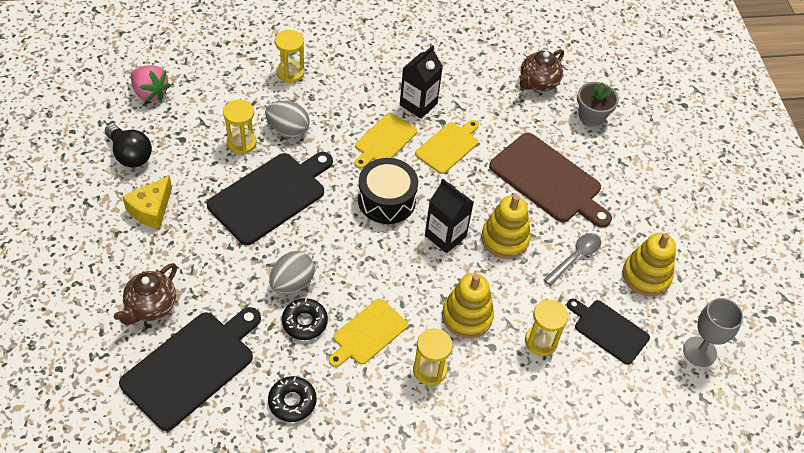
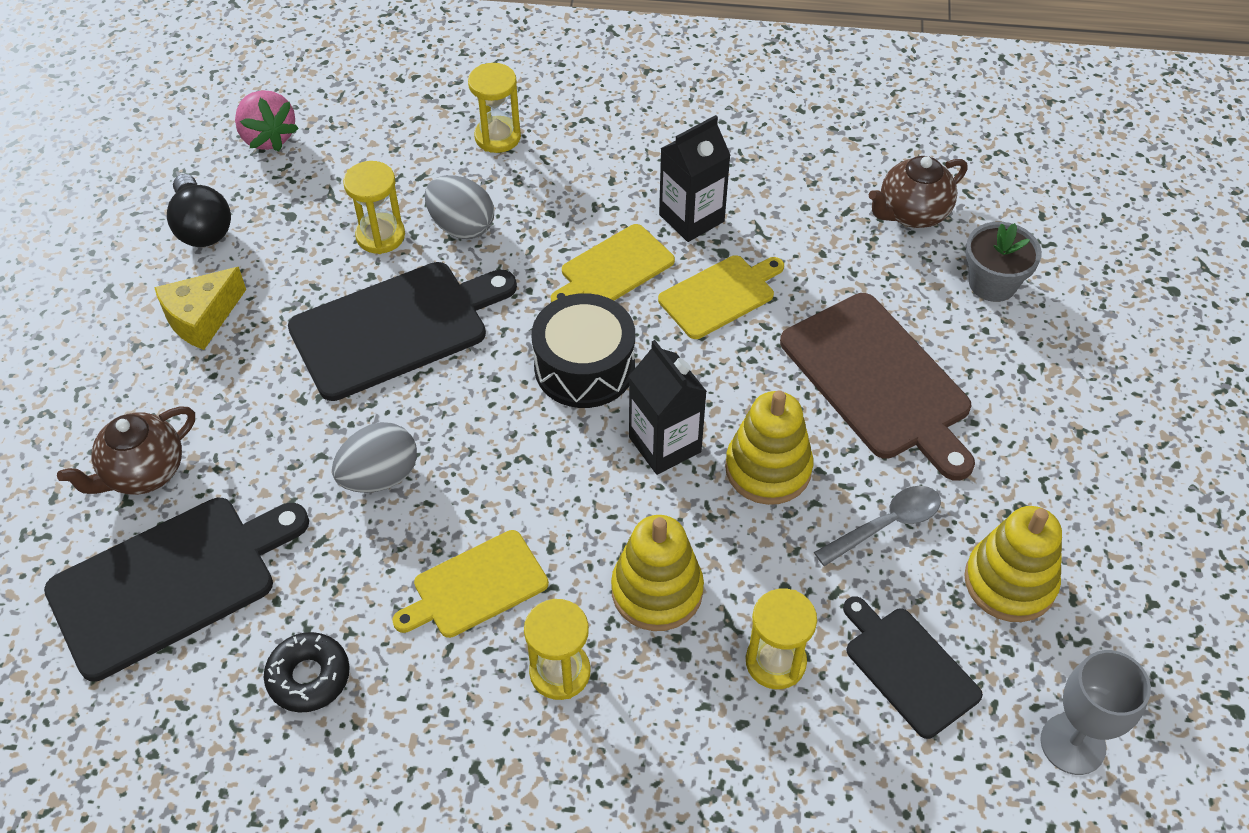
camera: 20 degrees right, 0 degrees up
black donut [282,298,328,340] -> none

